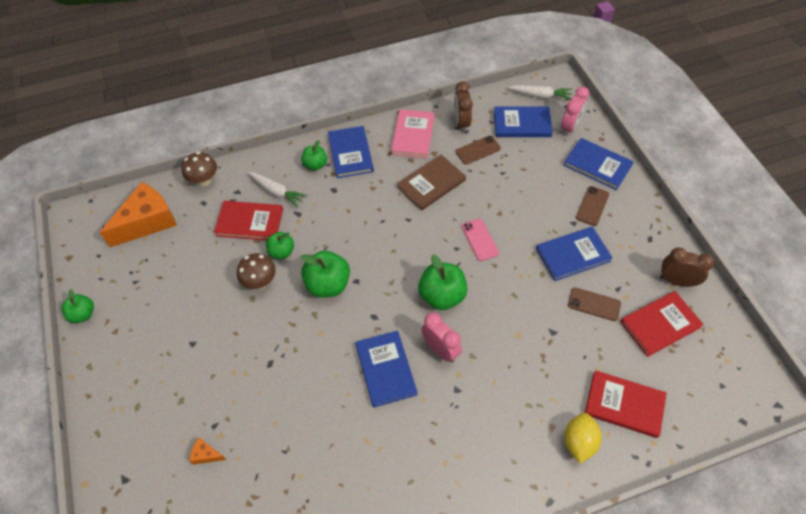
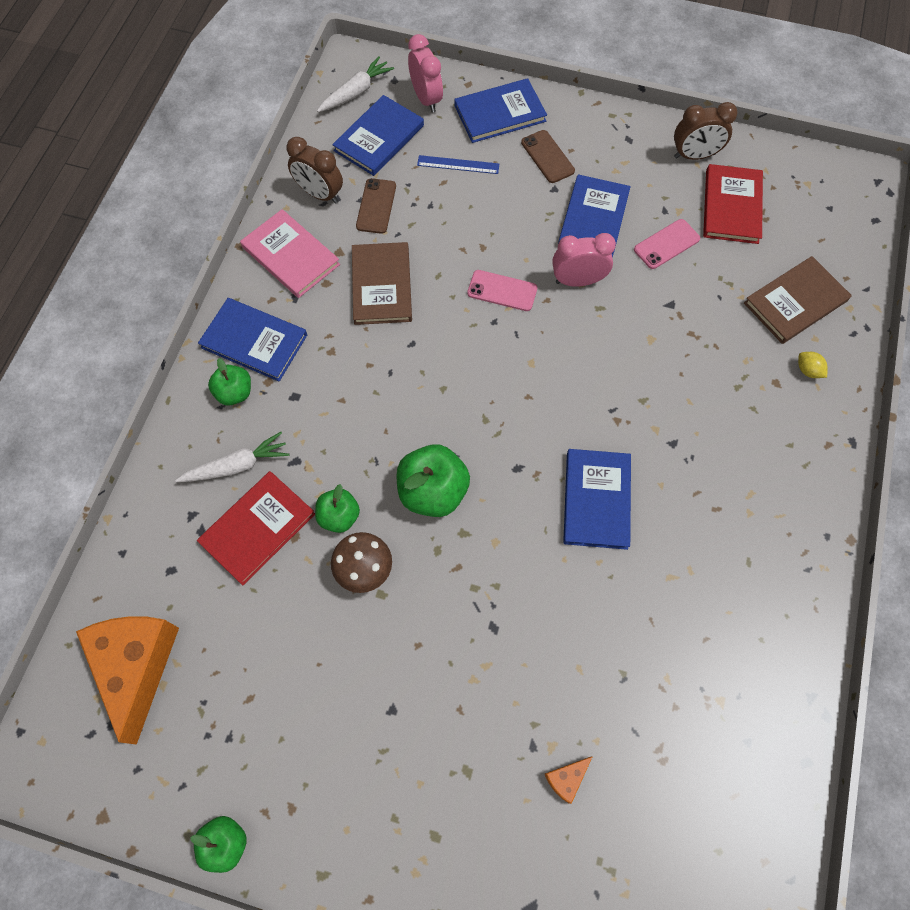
camera: 55 degrees left, 10 degrees up
brown mushroom [181,152,217,187] -> none
blue book [355,331,417,407] -> blue book turned 75 degrees clockwise [563,449,631,550]
green apple [418,255,468,310] -> none
pink clock [421,312,462,363] -> pink clock moved to [552,233,616,287]
yellow lemon [564,413,602,463] -> yellow lemon [798,352,828,378], size x0.55
brown phone [568,287,621,321] -> pink phone [634,219,700,269]
red book [585,370,667,438] -> brown book [744,256,852,344]
brown clock [660,247,714,287] -> brown clock turned 150 degrees counterclockwise [674,102,737,160]
none -> blue ruler [417,155,499,174]

